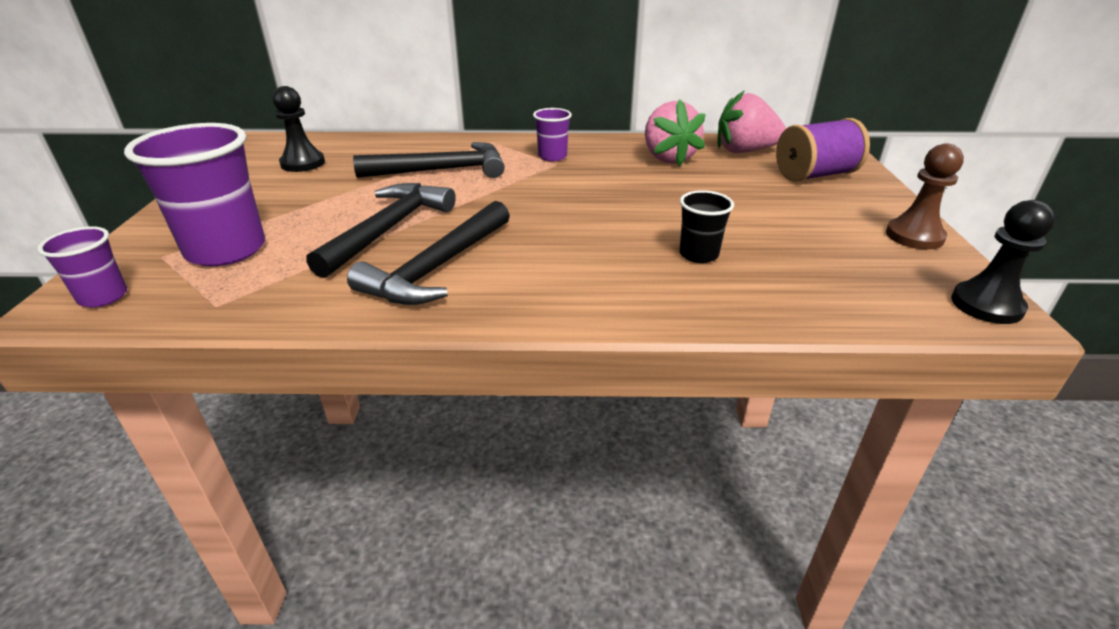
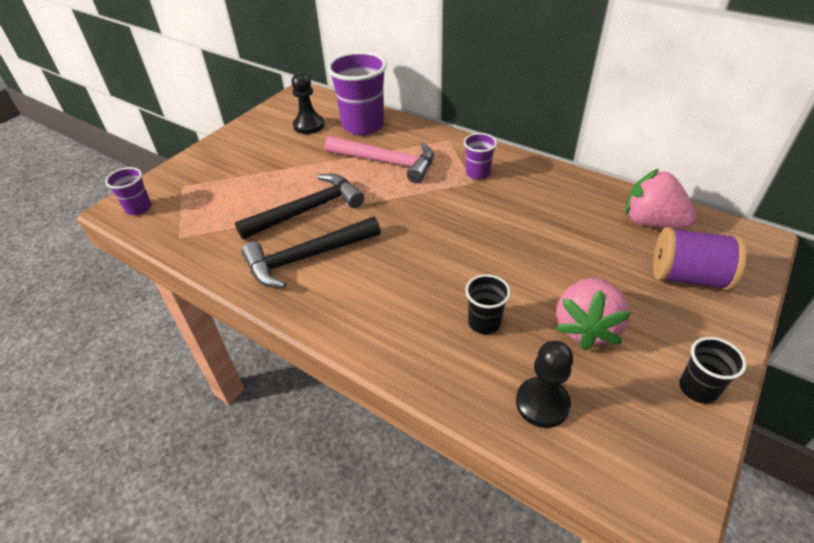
camera: 35 degrees right, 10 degrees up
purple cup [124,123,265,266] -> purple cup moved to [327,51,387,135]
black hammer [353,142,505,178] -> pink hammer [325,136,434,183]
pink strawberry [645,99,706,166] -> pink strawberry moved to [555,278,631,350]
brown pawn [886,143,964,250] -> black cup [679,337,747,404]
black pawn [951,200,1055,324] -> black pawn moved to [516,341,573,428]

